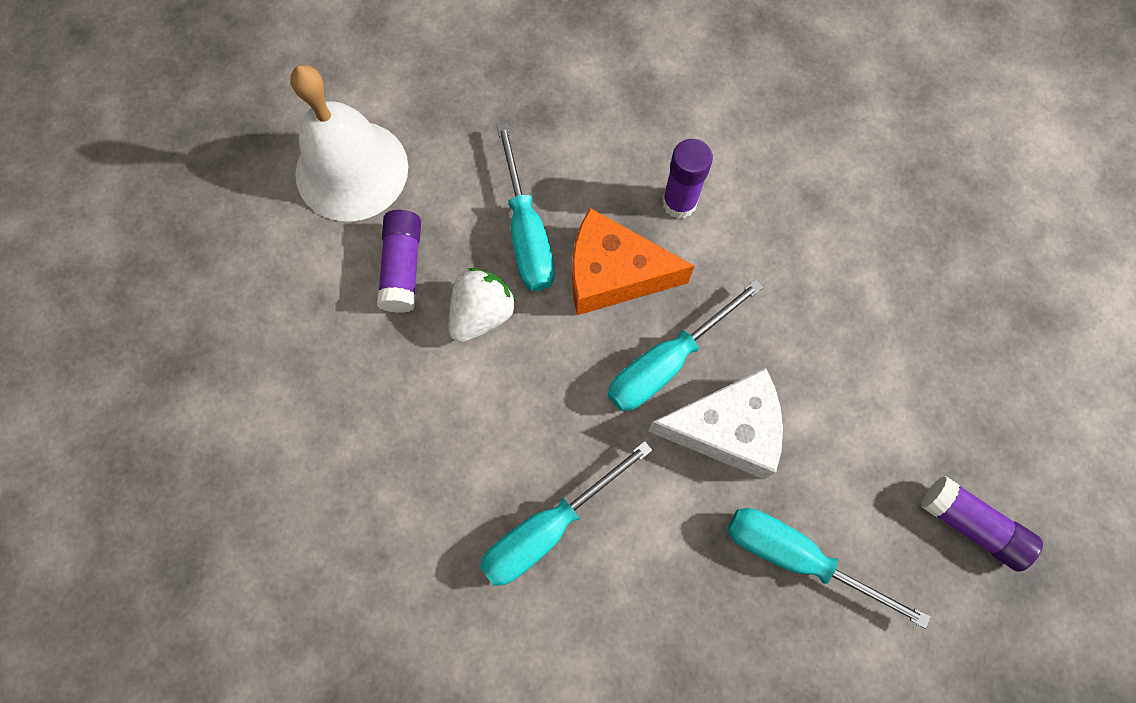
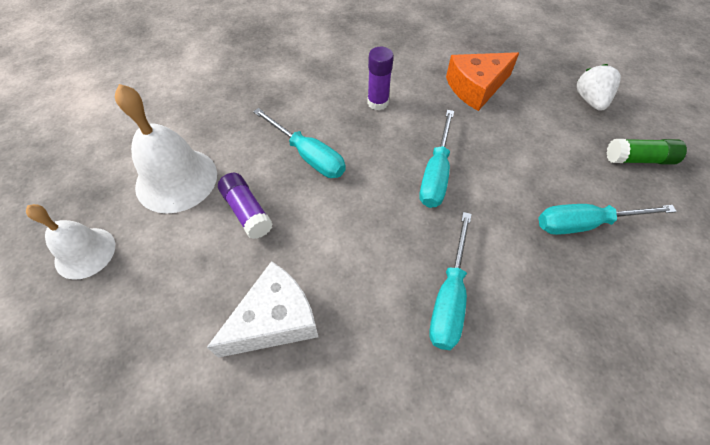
camera: 35 degrees left, 15 degrees down
white strawberry [449,268,516,342] -> white strawberry moved to [577,64,621,111]
orange cheese [572,208,695,315] -> orange cheese moved to [446,52,519,111]
white cheese [648,368,783,479] -> white cheese moved to [207,261,318,358]
purple glue stick [922,476,1043,572] -> green glue stick [606,139,687,165]
none -> white bell [26,204,115,280]

